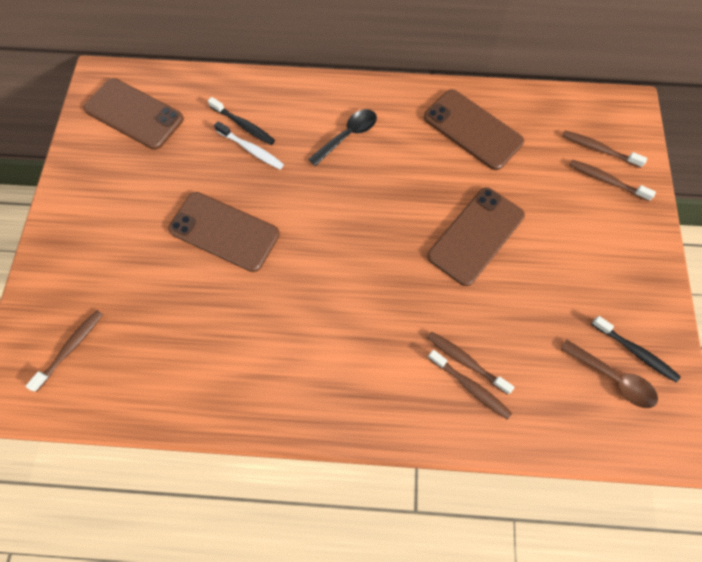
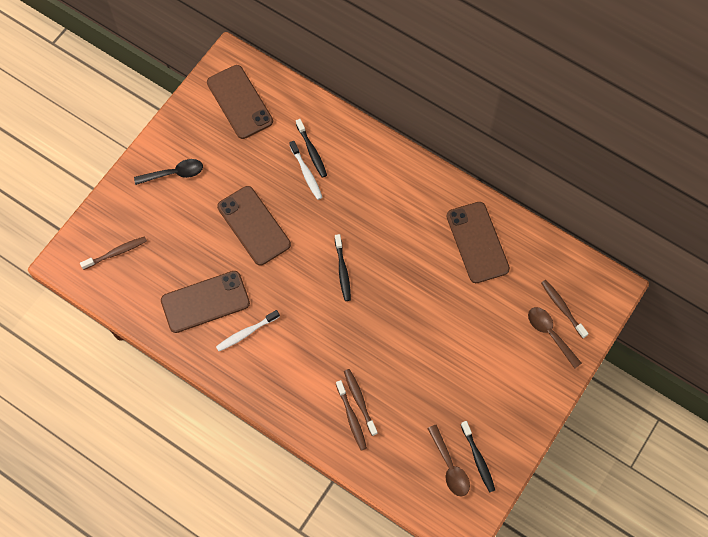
camera: 30 degrees right, 0 degrees up
black spoon [308,109,377,166] -> black spoon moved to [134,159,203,185]
brown phone [427,187,525,286] -> brown phone moved to [161,271,250,333]
brown toothbrush [570,160,656,201] -> brown spoon [528,307,582,369]
none -> white toothbrush [216,310,280,351]
none -> black toothbrush [335,234,351,301]

